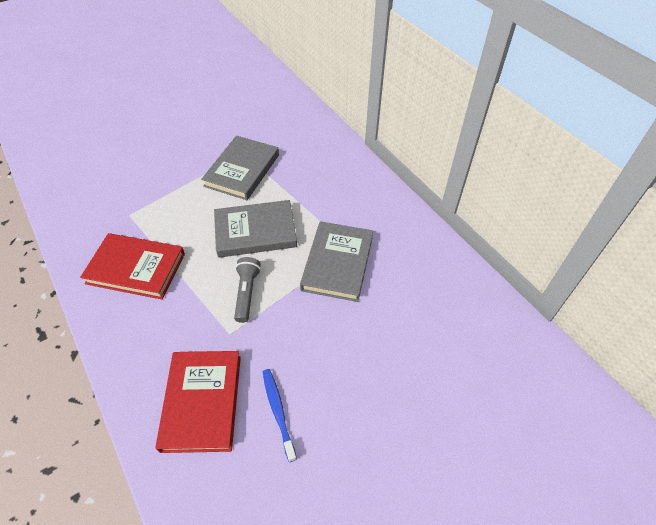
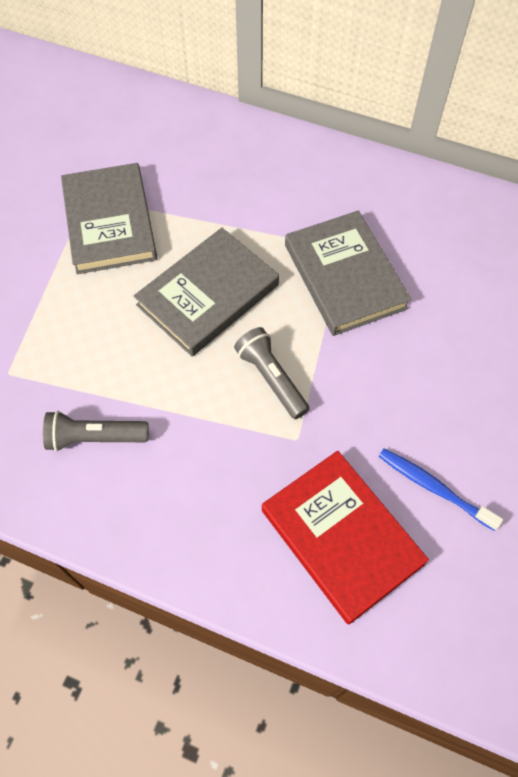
camera: 35 degrees left, 10 degrees up
red book [80,233,185,299] -> grey flashlight [43,411,149,452]

